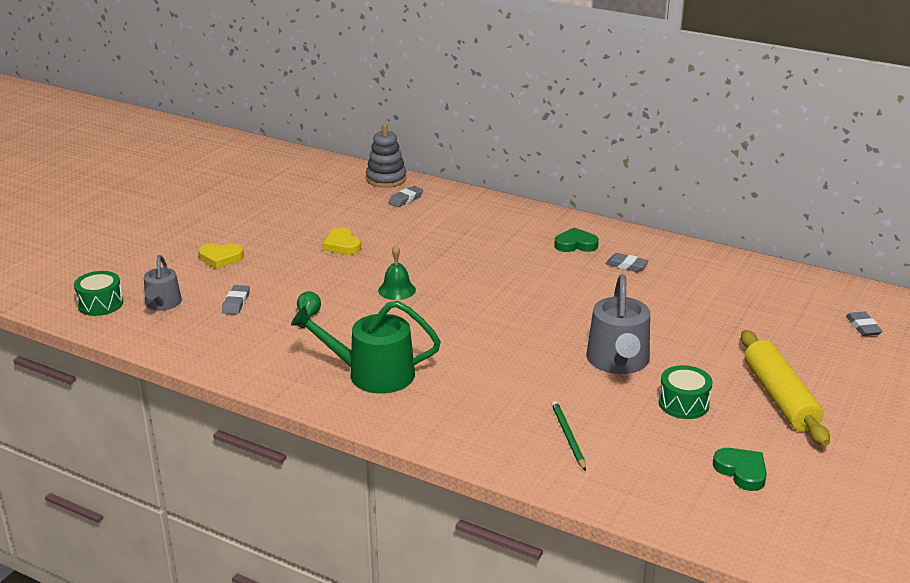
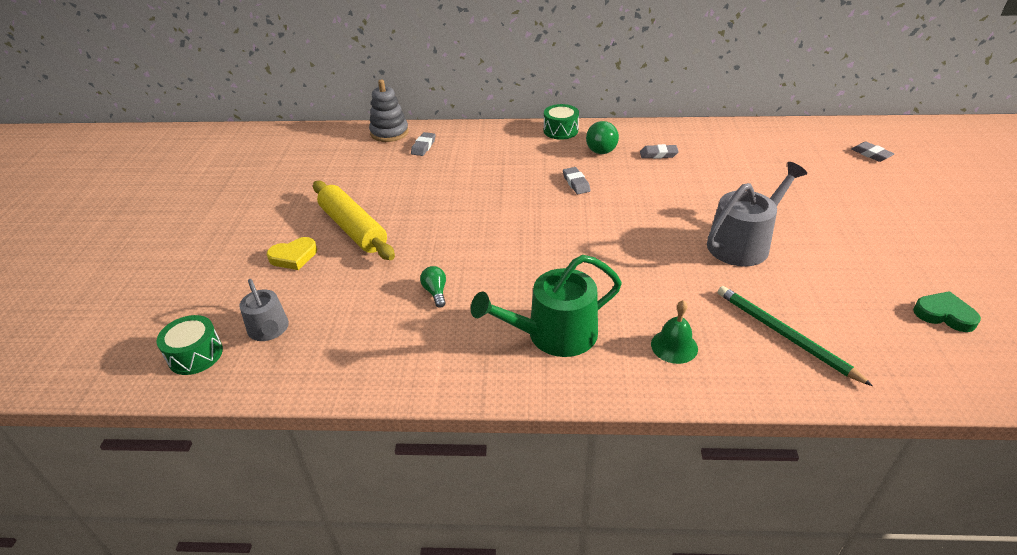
camera: 25 degrees left, 10 degrees up
grey eraser [222,285,250,315] -> grey eraser moved to [563,167,591,194]
yellow heart [323,228,361,255] -> none
green bell [378,245,416,300] -> green bell moved to [651,300,698,364]
green pencil [552,401,586,471] -> green pencil [718,286,873,386], size x1.53
green heart [554,228,599,252] -> green light bulb [586,121,619,154]
grey watering can [586,275,650,374] -> grey watering can turned 105 degrees counterclockwise [707,162,807,267]
green drum [659,365,713,419] -> green drum moved to [544,104,579,140]
yellow rolling pin [741,330,830,446] -> yellow rolling pin moved to [313,181,395,260]

